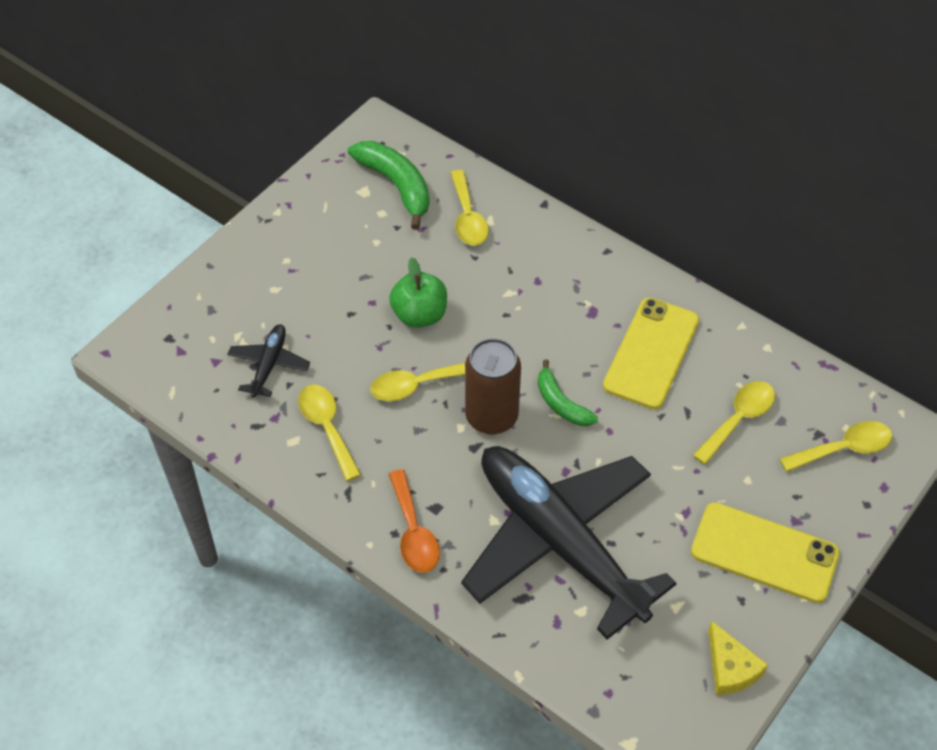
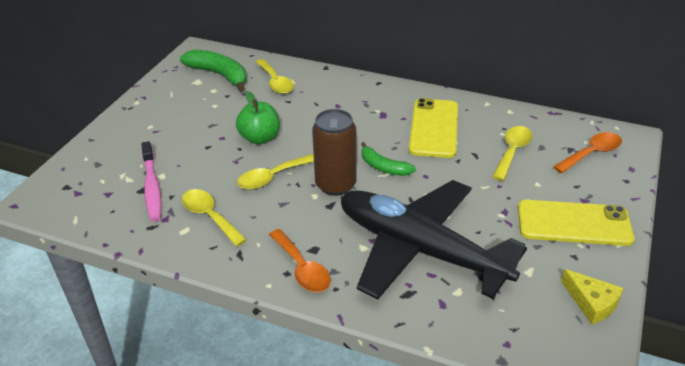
camera: 15 degrees left, 15 degrees down
black plane [227,324,310,398] -> pink toothbrush [141,141,162,221]
yellow spoon [780,421,892,472] -> orange spoon [553,132,622,173]

